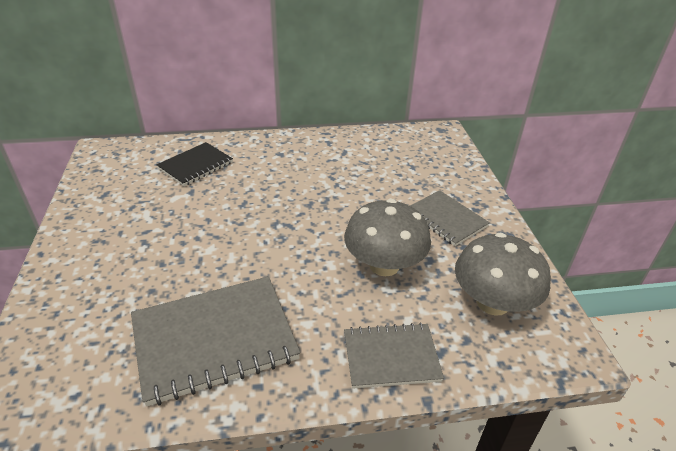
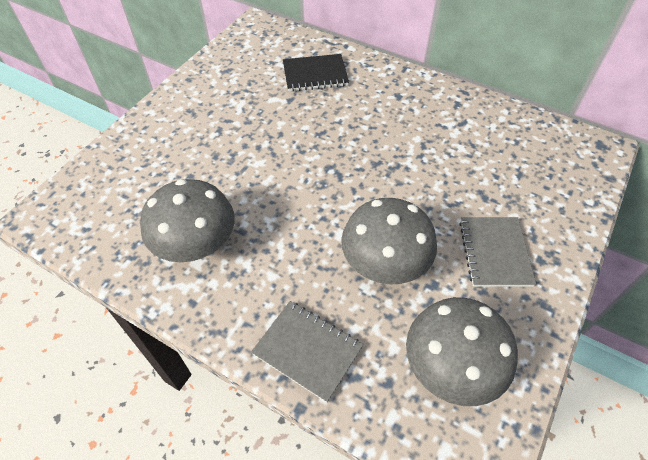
camera: 40 degrees right, 15 degrees up
grey notebook [131,276,300,407] -> grey mushroom [140,179,235,262]

